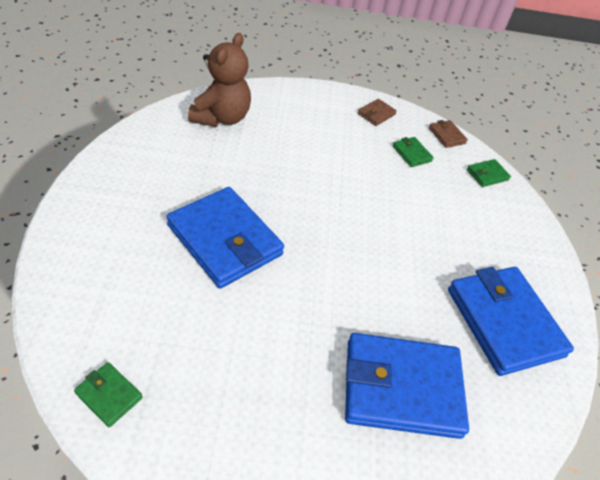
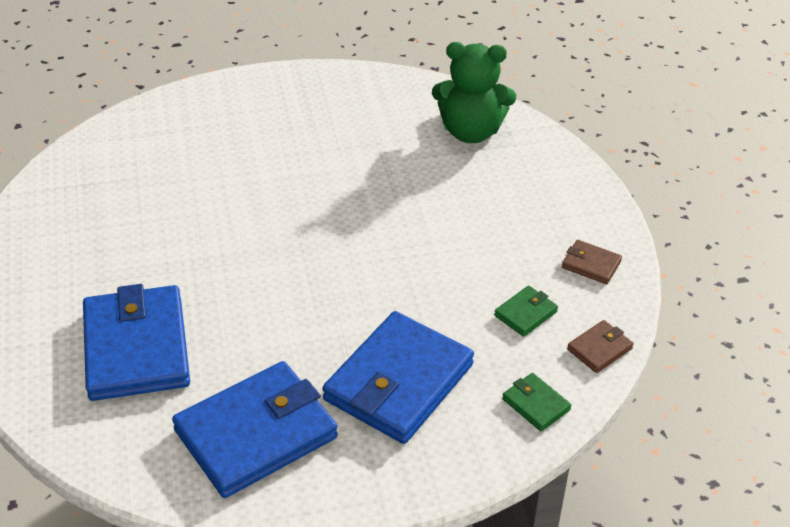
camera: 80 degrees right, 5 degrees down
green wallet [74,362,143,427] -> none
blue wallet [166,187,284,288] -> blue wallet moved to [323,311,474,444]
brown teddy bear [188,33,251,127] -> green teddy bear [432,42,516,143]

